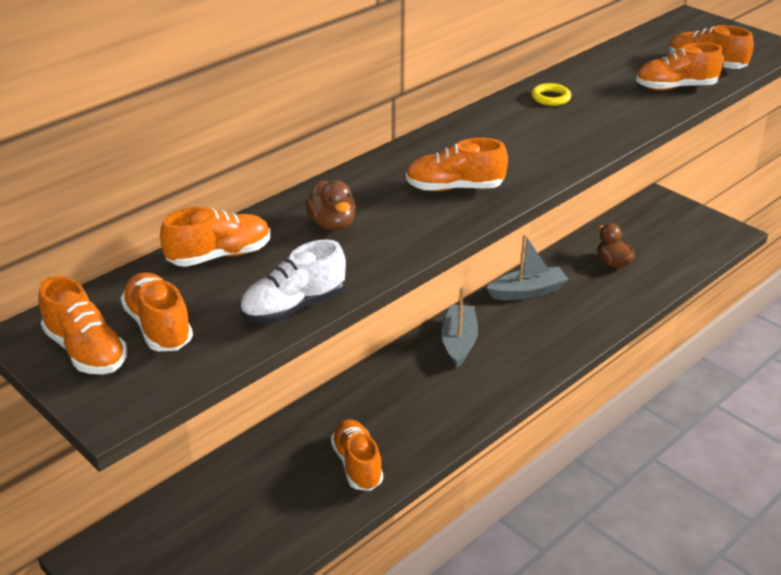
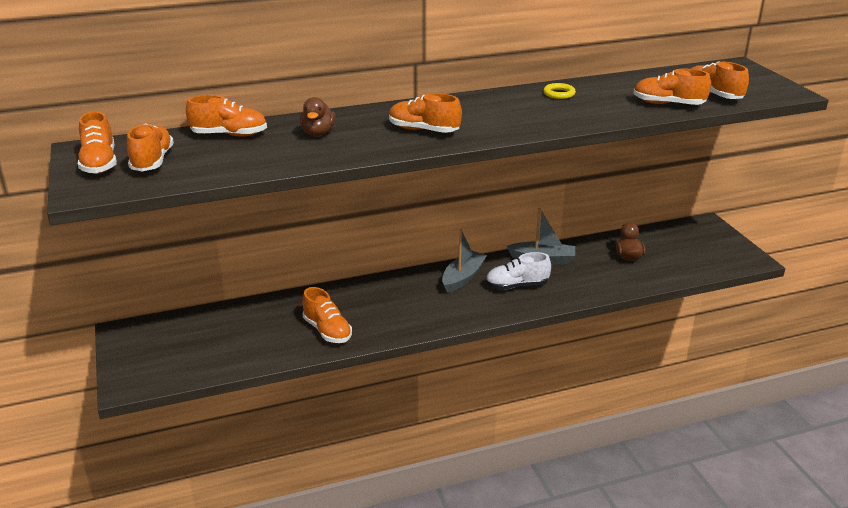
camera: 25 degrees right, 5 degrees down
white shoe [240,240,346,323] -> white shoe moved to [485,252,551,290]
orange shoe [331,419,383,491] -> orange shoe turned 135 degrees clockwise [302,287,352,343]

